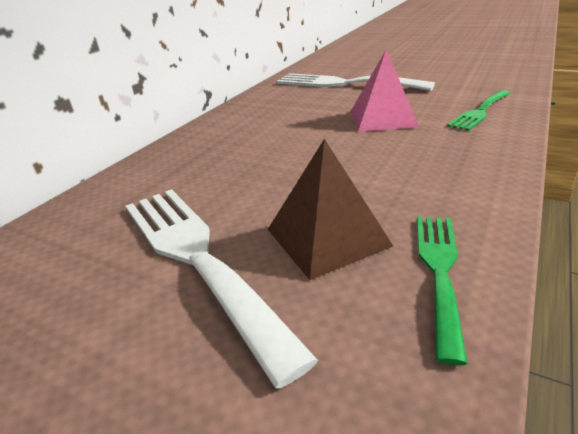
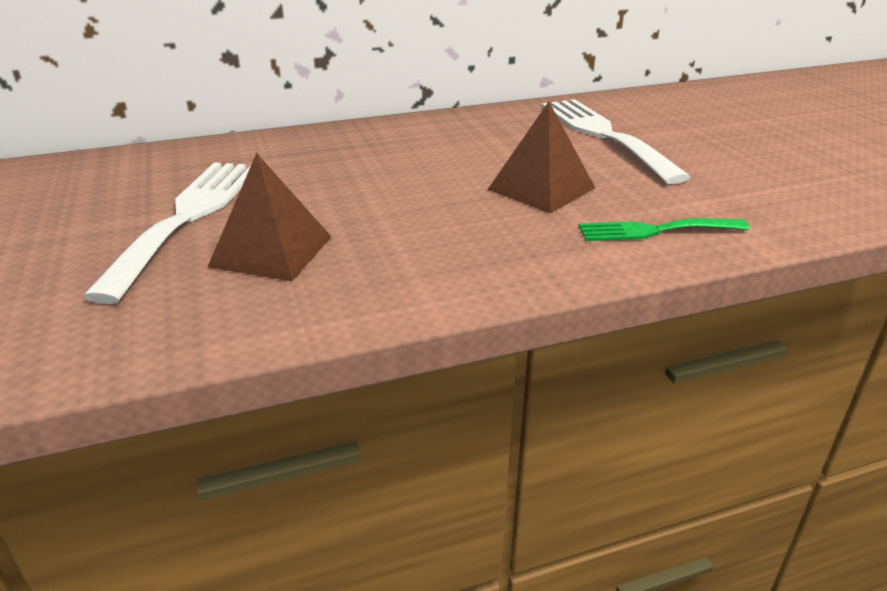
camera: 40 degrees right, 0 degrees up
pink pyramid [351,49,419,132] -> brown pyramid [488,102,595,213]
green fork [417,217,468,365] -> none

